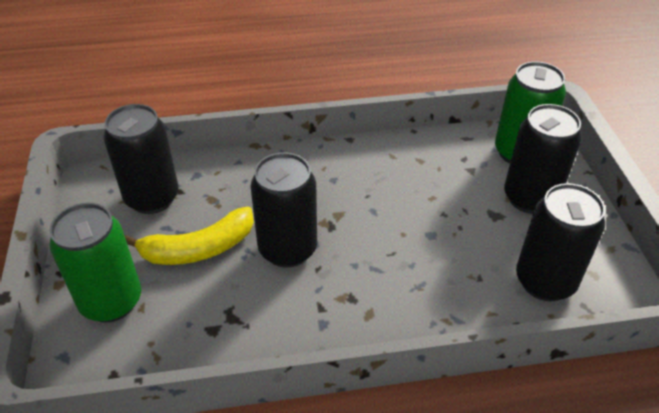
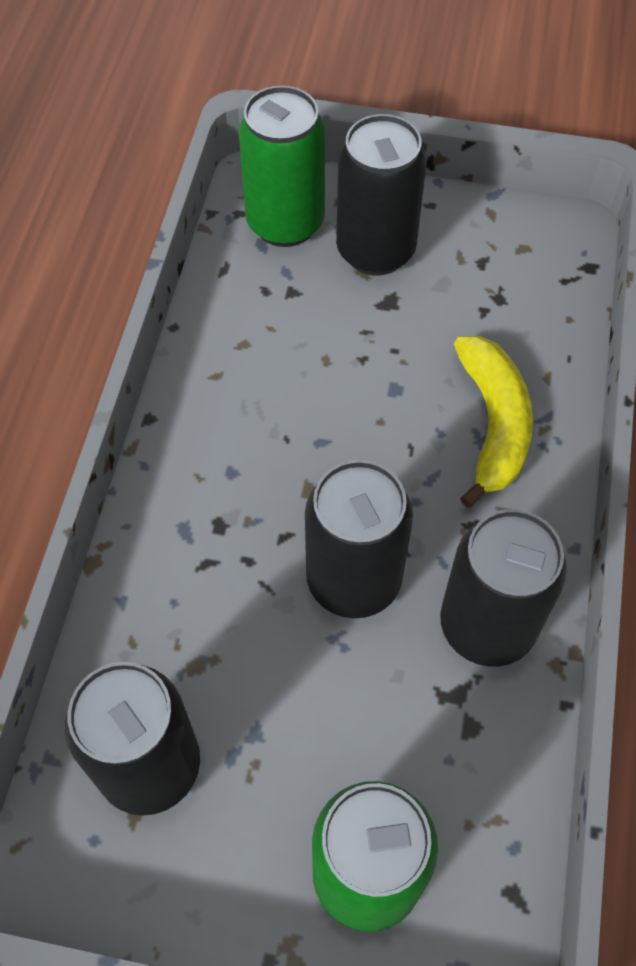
camera: 70 degrees left, 15 degrees up
yellow banana [124,207,254,265] -> yellow banana moved to [454,336,533,508]
black can [516,183,605,302] -> black can moved to [440,509,567,667]

